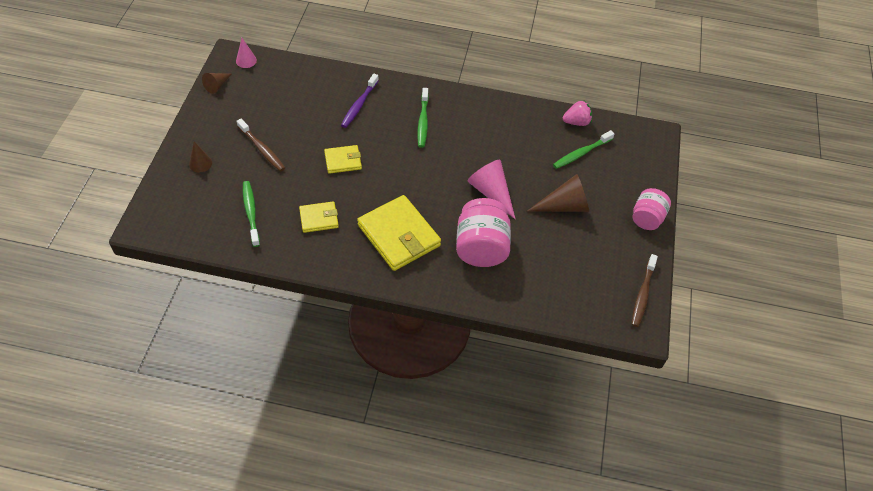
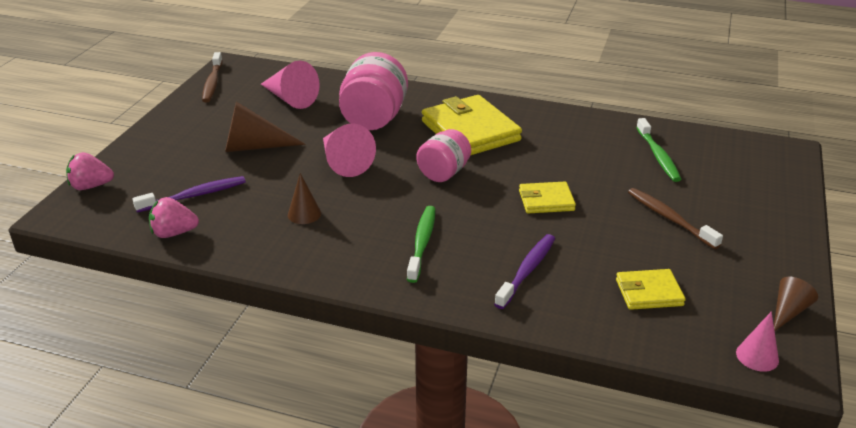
camera: 170 degrees left, 20 degrees down
brown cone [189,142,212,172] -> brown cone moved to [288,173,321,224]
yellow wallet [299,201,339,233] -> yellow wallet moved to [616,269,686,310]
green toothbrush [553,130,615,169] -> purple toothbrush [132,176,246,213]
brown toothbrush [631,254,658,327] -> brown toothbrush turned 150 degrees clockwise [202,52,223,102]
pink jar [633,188,671,230] -> pink jar moved to [416,129,471,182]
none -> pink strawberry [66,152,114,190]
none -> pink cone [261,61,320,109]

